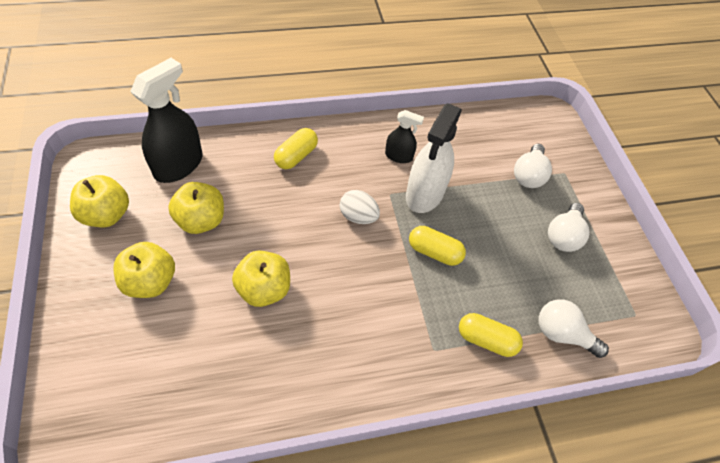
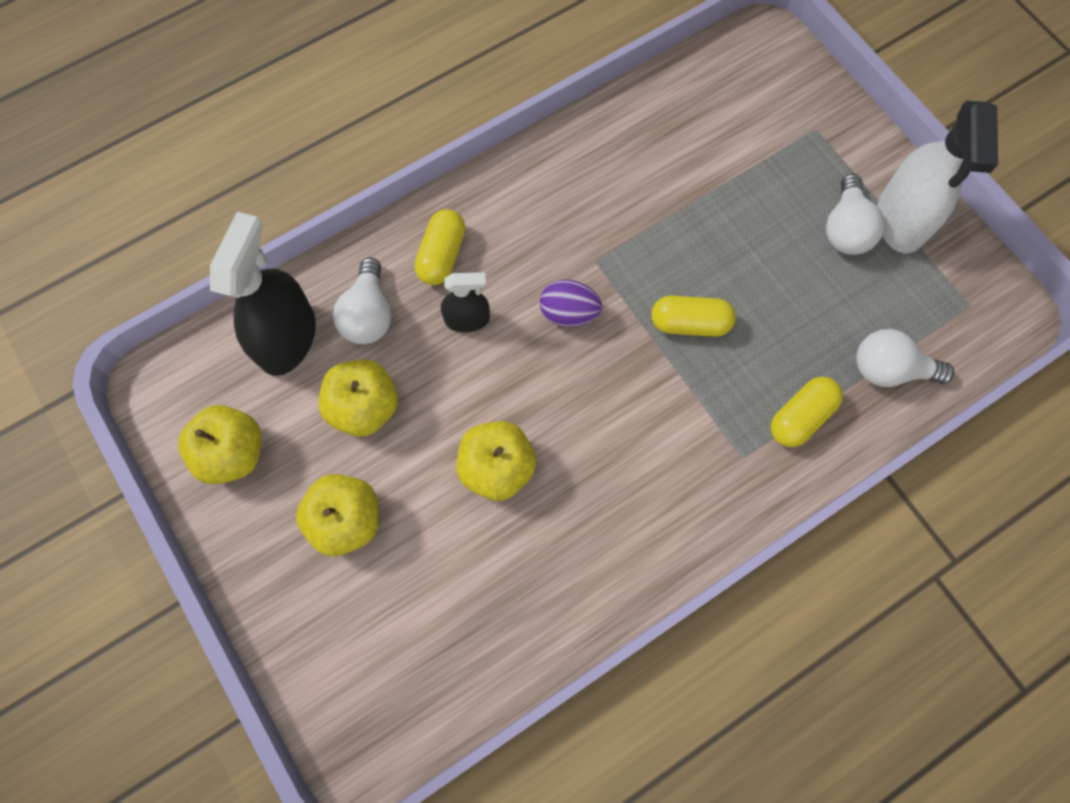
camera: 15 degrees left, 15 degrees up
white egg [340,190,380,224] -> purple egg [540,279,602,327]
black spray bottle [385,110,424,163] -> black spray bottle moved to [441,272,490,332]
white spray bottle [406,103,462,213] -> white spray bottle moved to [877,101,998,253]
yellow capsule [459,313,523,357] -> yellow capsule turned 45 degrees counterclockwise [771,377,843,447]
white light bulb [514,144,552,188] -> white light bulb moved to [333,257,391,344]

